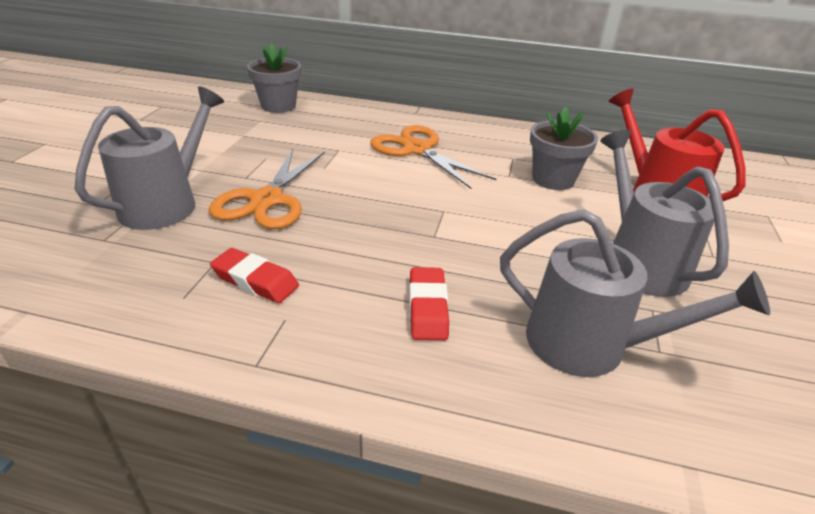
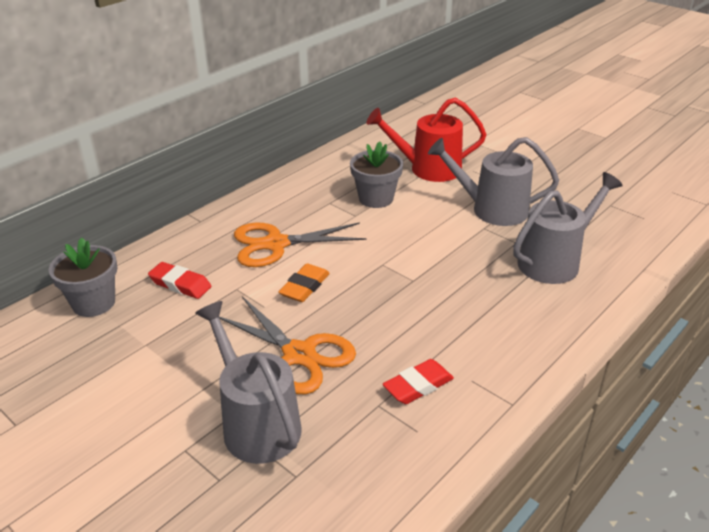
camera: 60 degrees left, 0 degrees up
red eraser [409,267,449,340] -> red eraser moved to [148,262,211,299]
none -> orange eraser [278,264,330,302]

